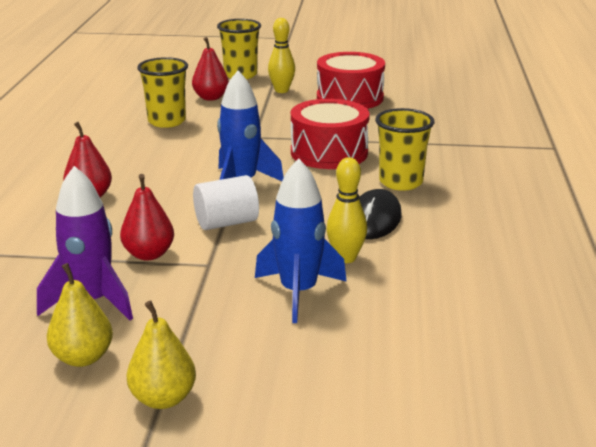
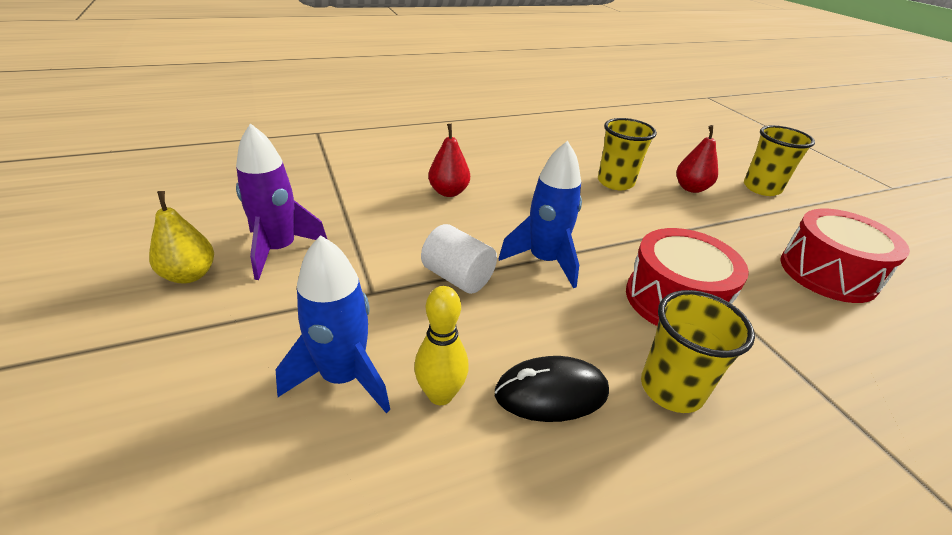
camera: 60 degrees right, 10 degrees up
red pear [120,174,174,261] -> none
yellow pear [126,301,196,409] -> none
yellow bowling pin [268,18,295,93] -> none

